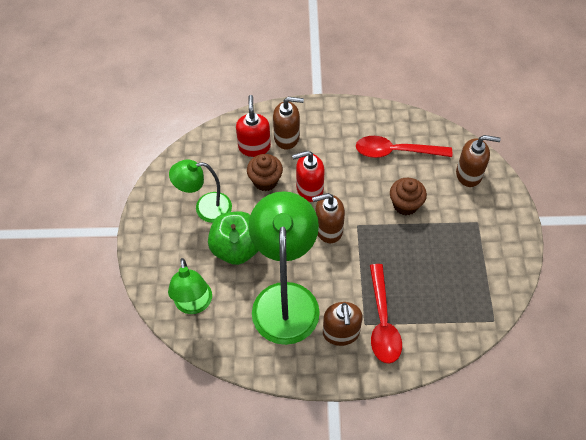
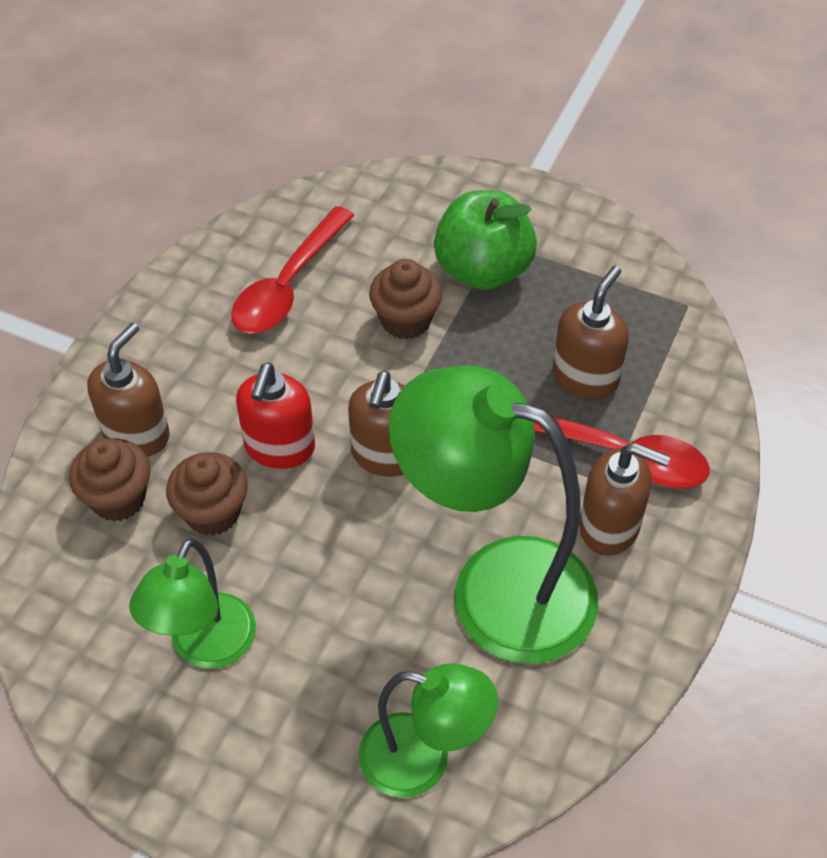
camera: 65 degrees left, 5 degrees down
green apple [208,212,258,265] -> green apple moved to [434,190,537,290]
red soap dispenser [236,95,271,157] -> brown cupcake [69,438,151,522]
brown soap dispenser [456,135,501,187] -> brown soap dispenser moved to [553,266,629,399]

